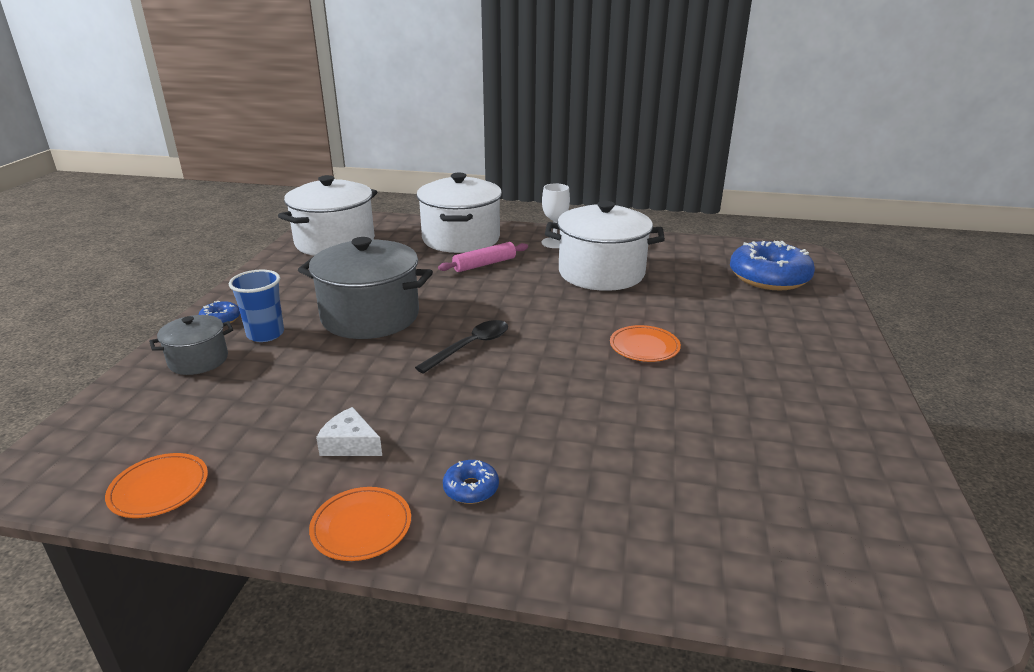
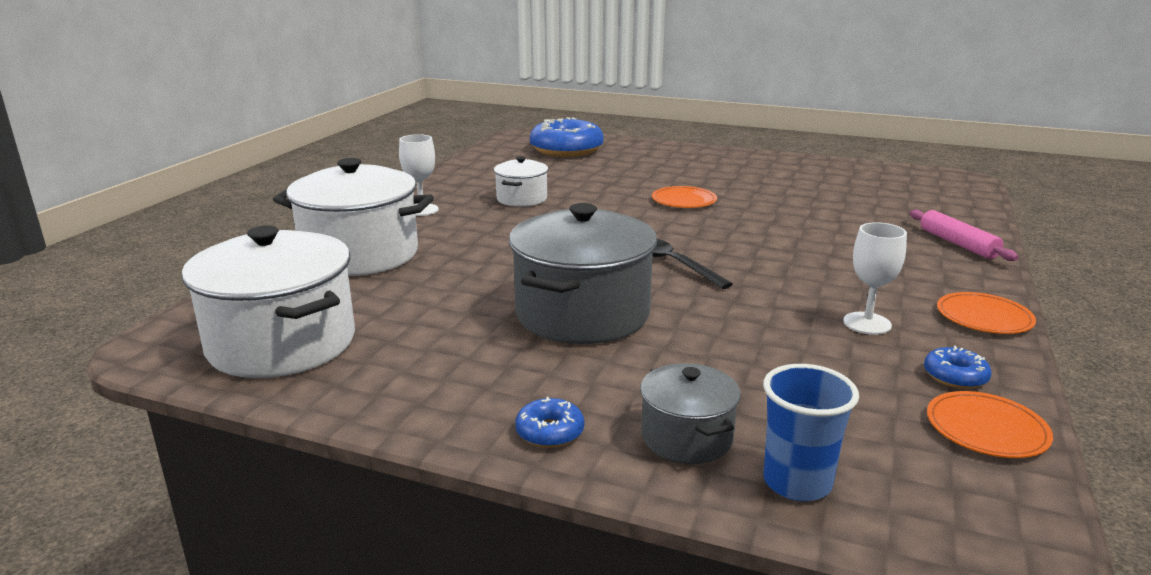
camera: 80 degrees left, 5 degrees down
blue cup [229,270,284,342] -> blue cup moved to [763,364,859,501]
white cheese [316,407,382,456] -> white goblet [843,222,907,335]
pink rolling pin [438,242,528,272] -> pink rolling pin moved to [910,210,1018,261]
blue donut [443,460,499,504] -> blue donut moved to [924,346,992,389]
white pot [545,201,665,291] -> white pot [494,156,548,207], size x0.52

